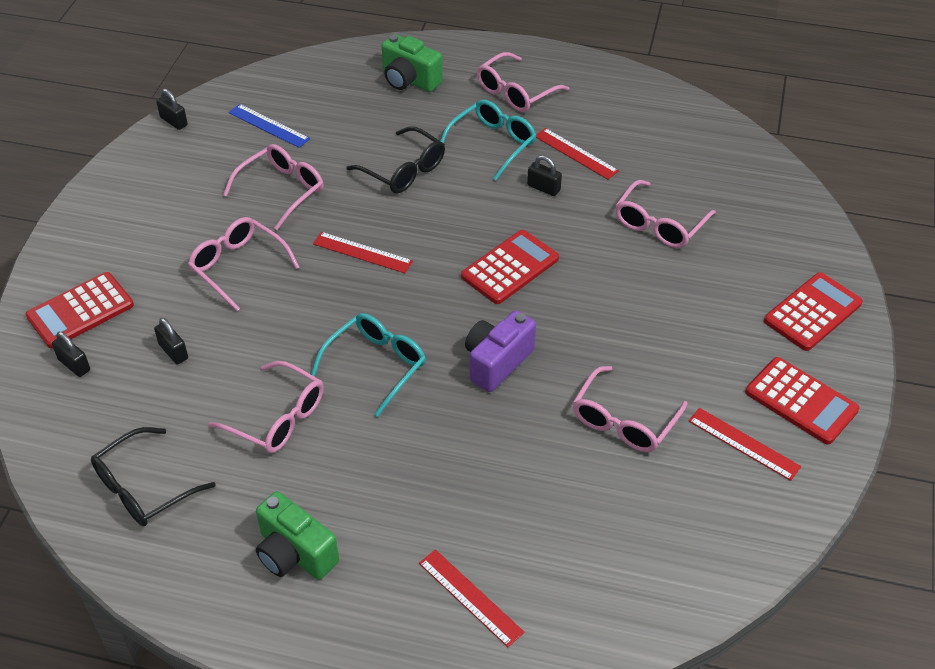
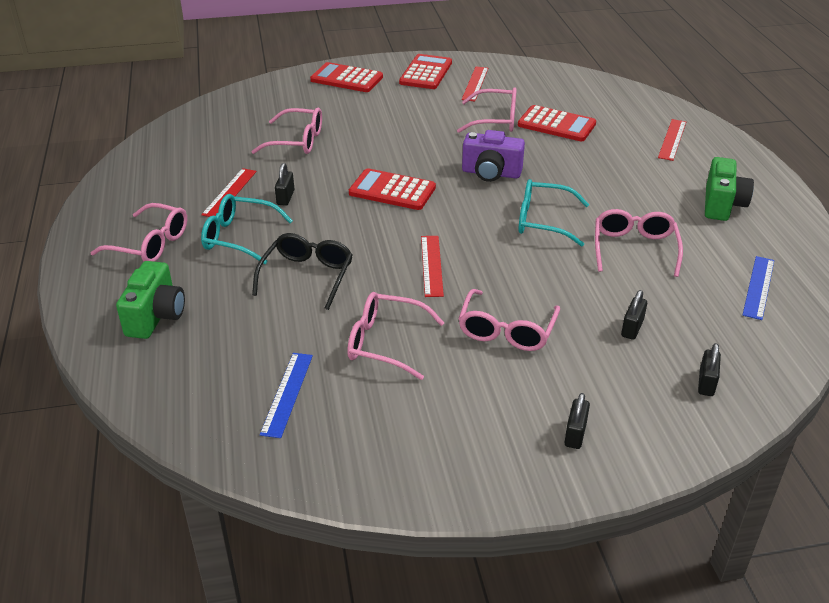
camera: 115 degrees left, 10 degrees down
red calculator [25,272,134,348] -> red calculator moved to [518,105,596,141]
black glasses [91,427,215,526] -> blue ruler [743,256,774,320]
black padlock [156,89,188,130] -> black padlock moved to [564,393,590,449]

